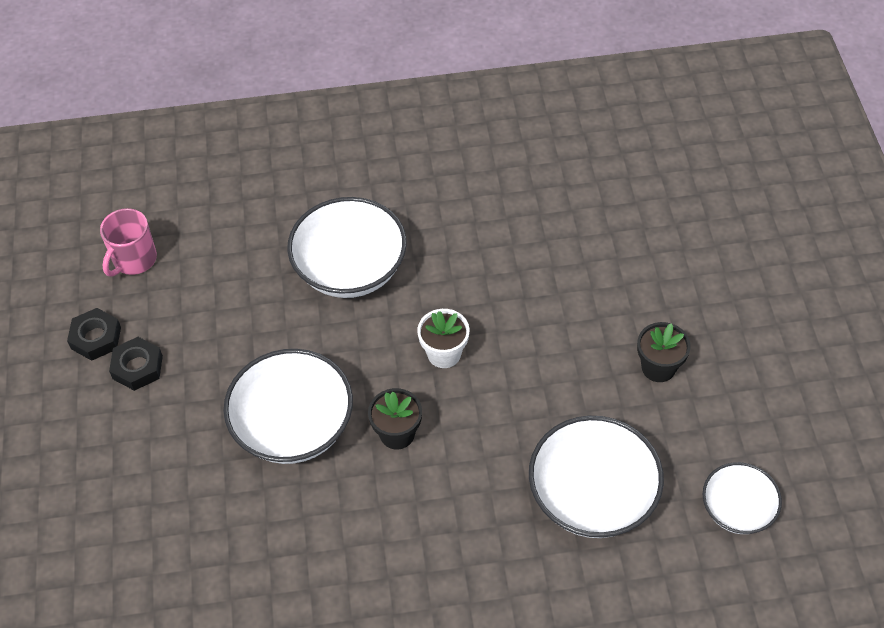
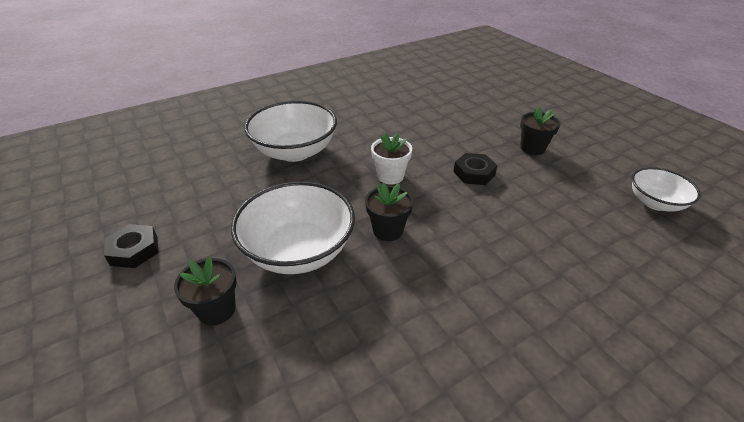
camera: 25 degrees left, 15 degrees down
black nut [67,308,121,361] -> black nut moved to [453,153,498,185]
pink mug [100,208,157,277] -> none
white bowl [529,416,664,538] -> none
none -> black flower pot [174,257,237,326]

